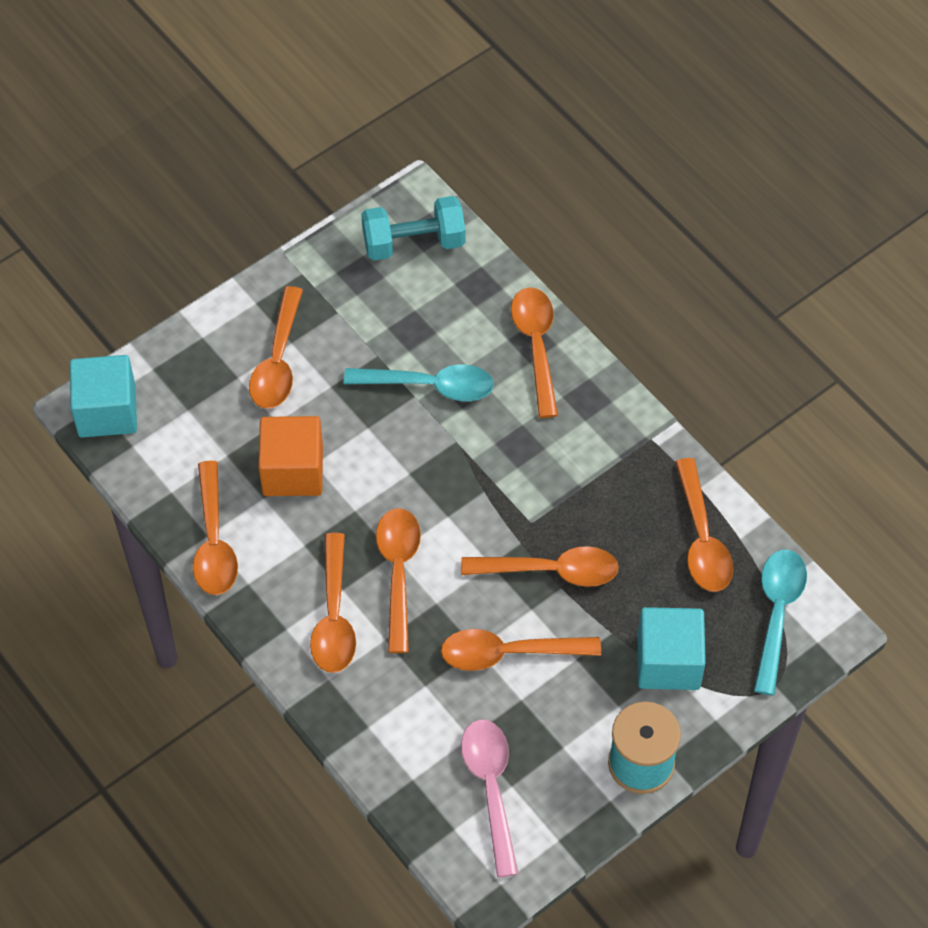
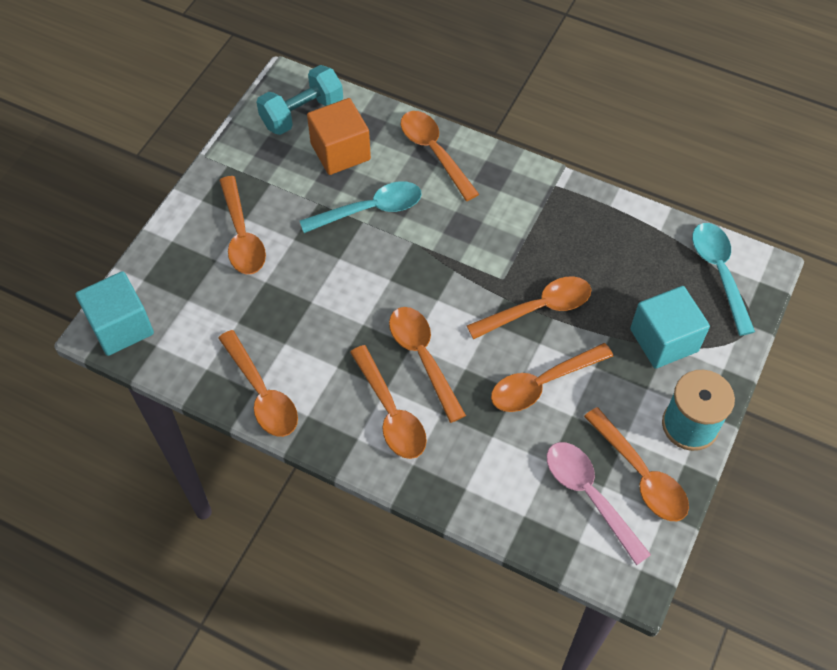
camera: 25 degrees left, 0 degrees up
orange cube [258,416,323,496] -> orange cube moved to [307,98,371,175]
orange spoon [675,458,733,592] -> orange spoon moved to [584,407,689,521]

